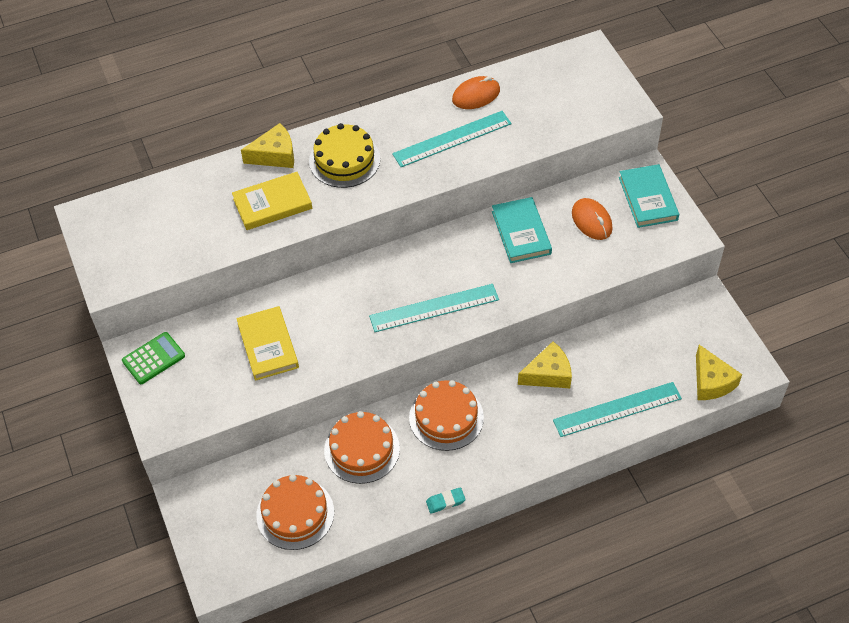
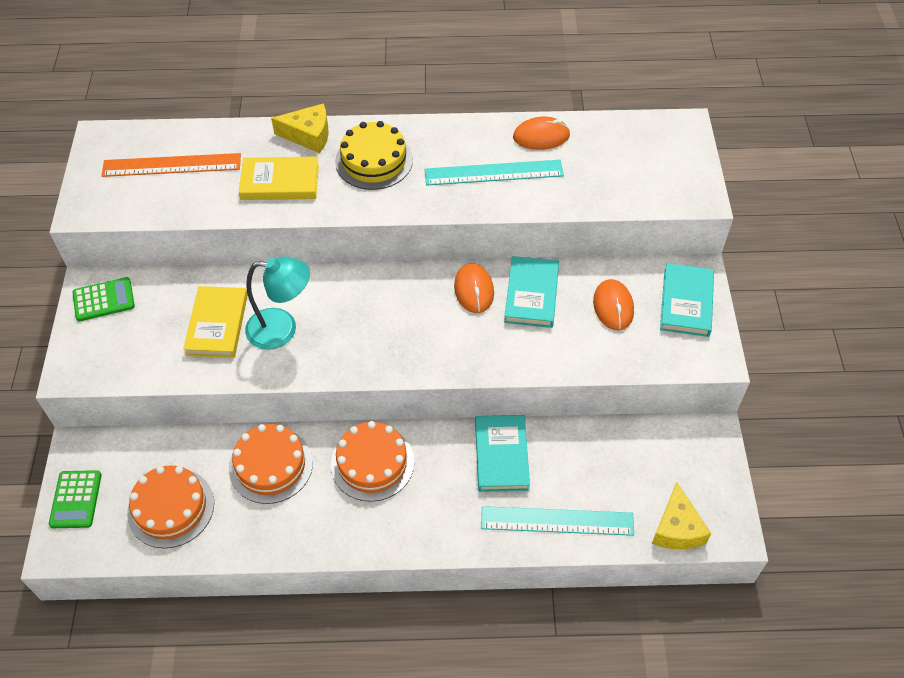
camera: 20 degrees right, 0 degrees up
turquoise ruler [369,284,499,332] -> none
turquoise eraser [426,487,466,514] -> none
yellow cheese [518,341,572,388] -> turquoise book [475,415,530,492]
none -> green calculator [49,470,102,528]
none -> orange ruler [101,153,241,177]
none -> turquoise lamp [245,257,310,350]
none -> orange mouse [454,263,494,313]

